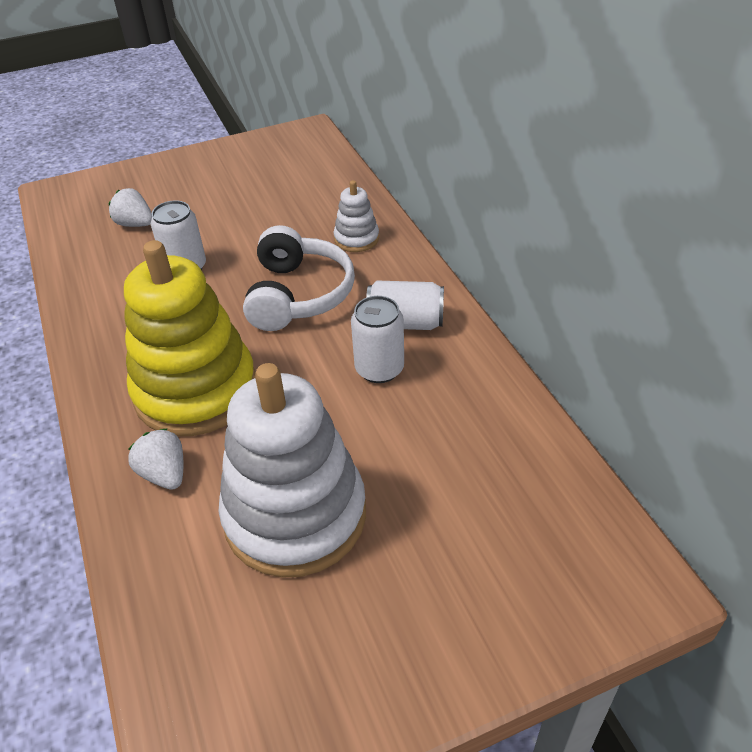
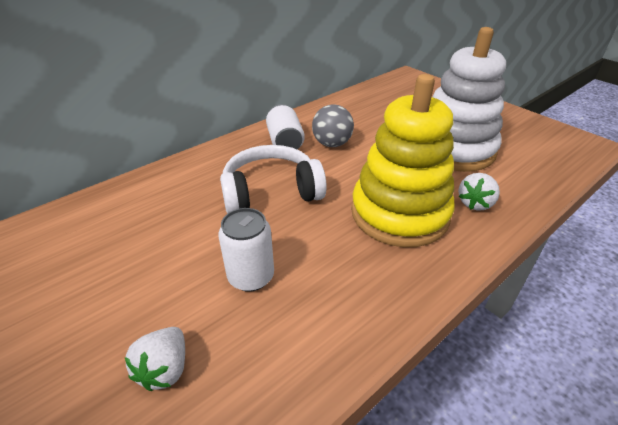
camera: 110 degrees left, 5 degrees down
white stacking toy [333,180,379,252] -> none
white can [351,296,404,383] -> grey ball [312,104,354,147]

